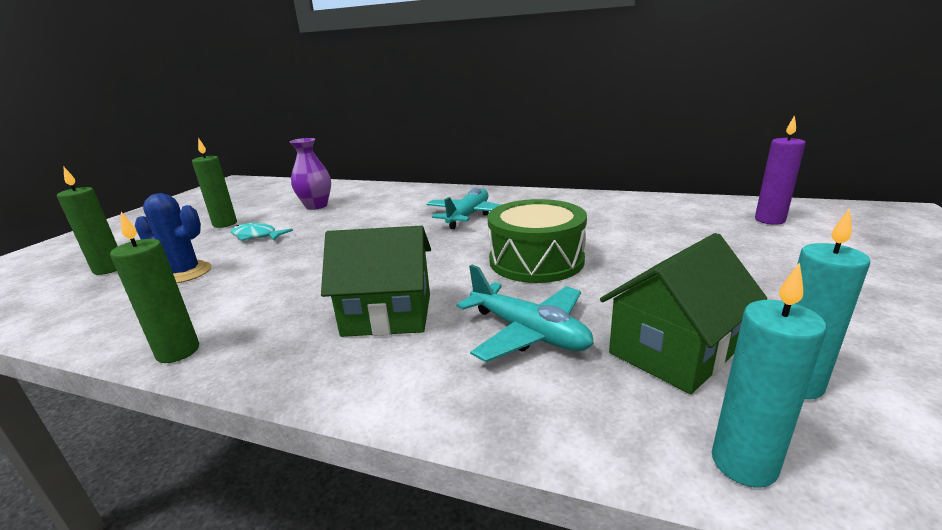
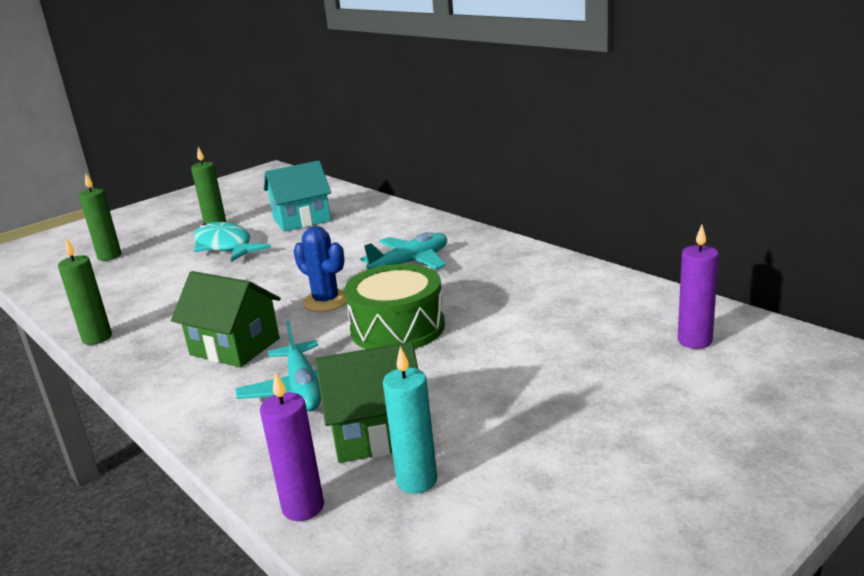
camera: 30 degrees right, 0 degrees up
blue cactus [134,193,211,283] -> blue cactus moved to [293,226,347,312]
turquoise fish [231,223,293,241] -> turquoise fish [193,222,271,262], size x1.68
purple vase [290,138,331,210] -> turquoise house [264,160,331,232]
turquoise candle [712,262,827,487] -> purple candle [260,371,324,521]

